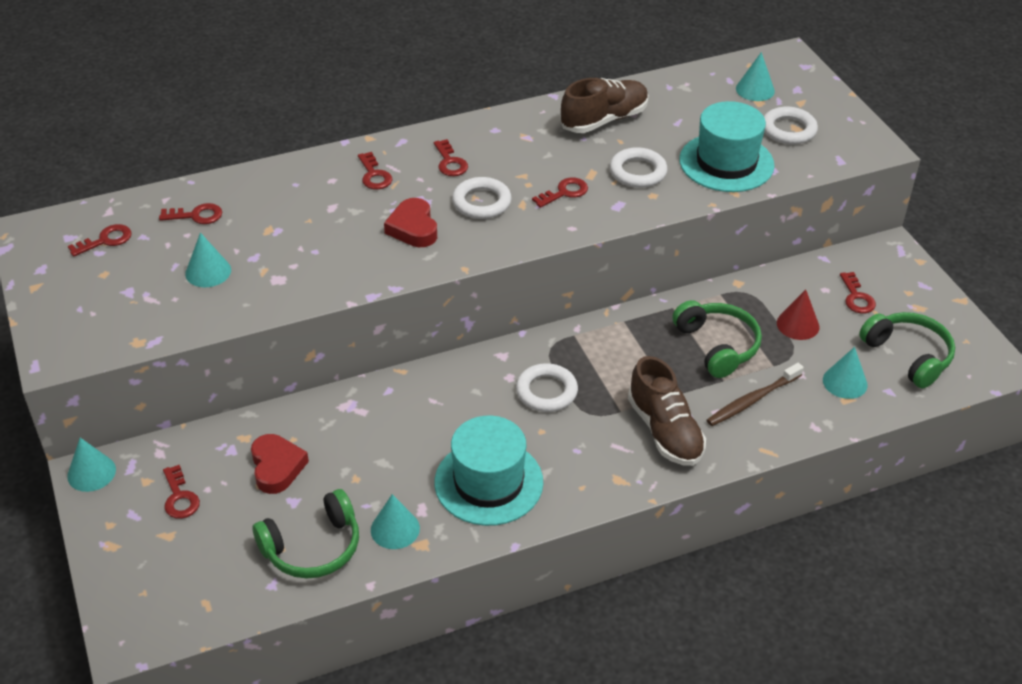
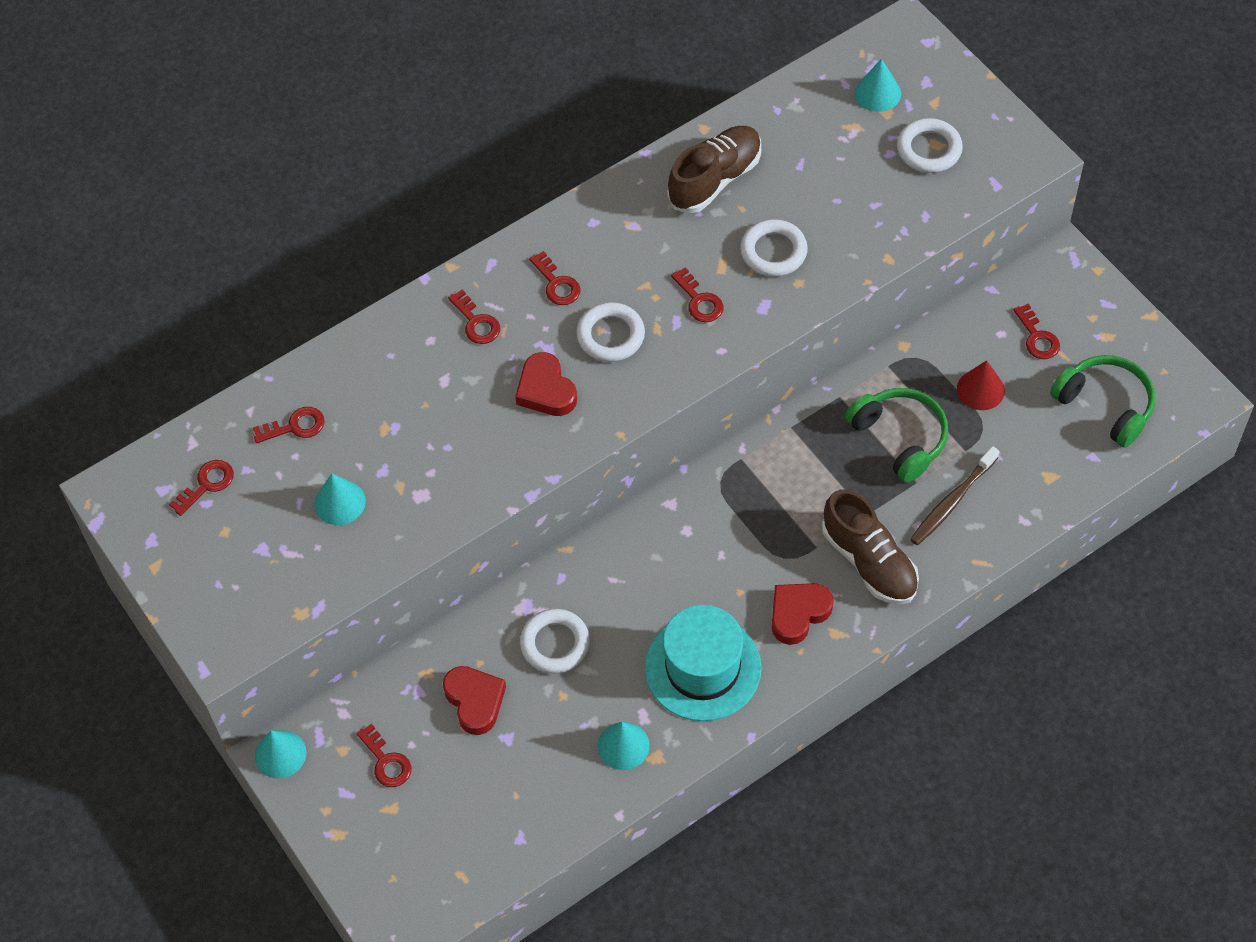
camera: 10 degrees left, 15 degrees up
green headphones [253,489,359,579] -> none
white ring [516,363,578,412] -> white ring moved to [520,609,590,673]
red key [532,177,588,208] -> red key turned 105 degrees clockwise [671,267,724,322]
turquoise hat [679,101,775,192] -> none
turquoise cone [823,347,868,399] -> none
none -> red heart [772,583,834,645]

